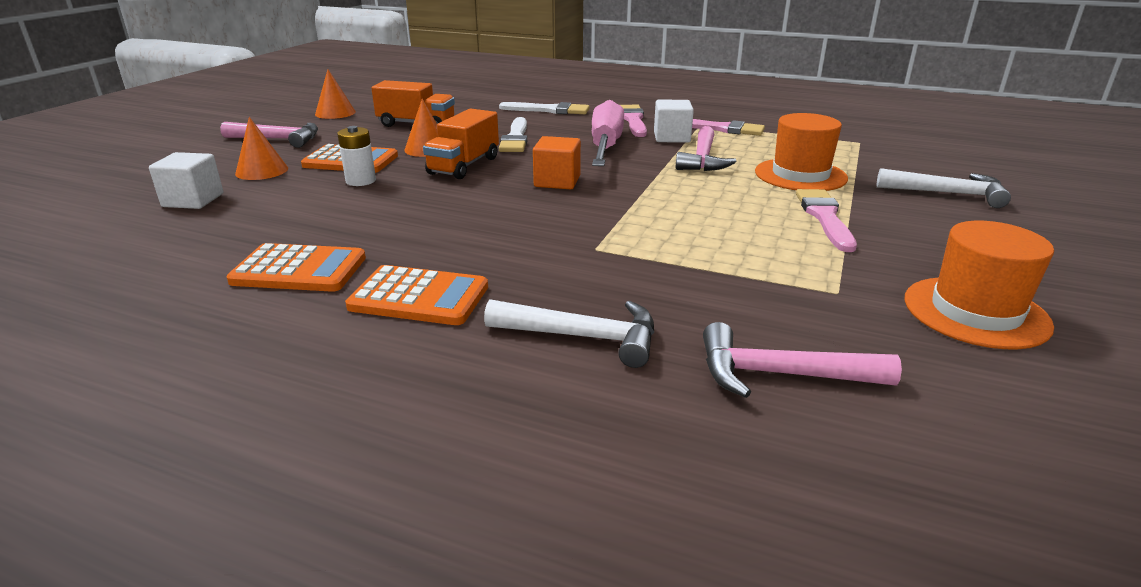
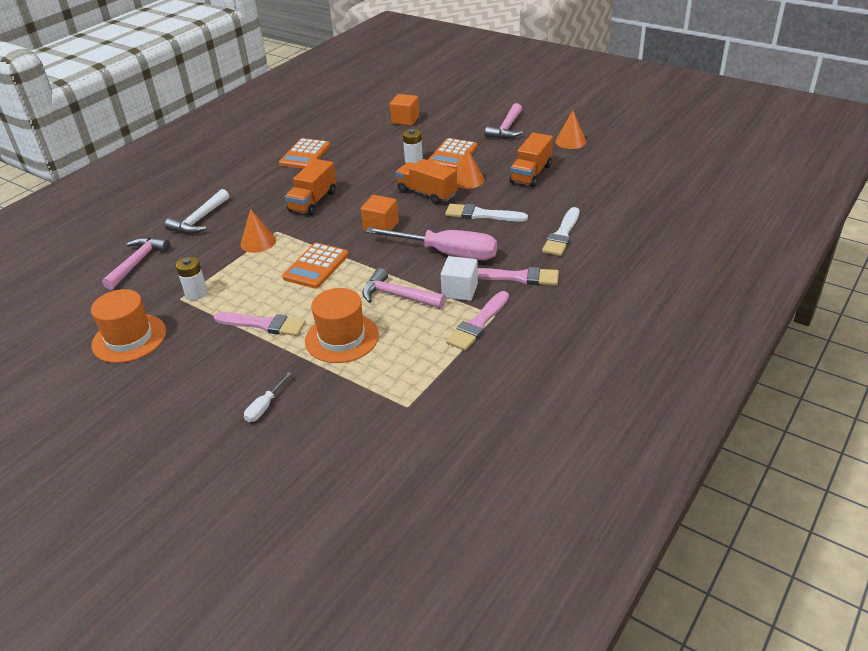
camera: 105 degrees right, 10 degrees up
white cube [149,152,223,209] -> orange cube [390,94,419,126]
orange cone [235,117,288,180] -> orange cone moved to [240,209,276,253]
orange calculator [345,265,488,325] -> orange calculator moved to [282,243,349,289]
white hammer [876,168,1011,208] -> white screwdriver [244,372,292,422]
none -> white battery [176,257,208,300]
none -> orange truck [285,159,336,216]

